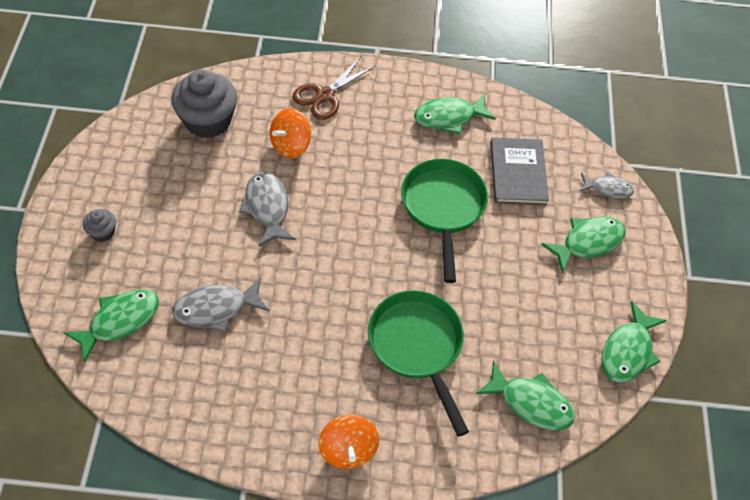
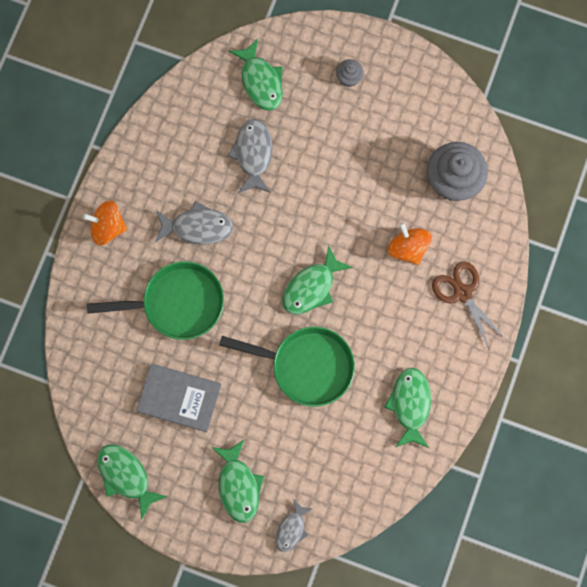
camera: 110 degrees right, 20 degrees up
grey fish [239,172,296,247] -> grey fish moved to [155,201,233,245]
green fish [476,361,575,430] -> green fish moved to [282,245,353,314]
grey book [490,137,549,206] -> grey book moved to [136,364,221,432]

